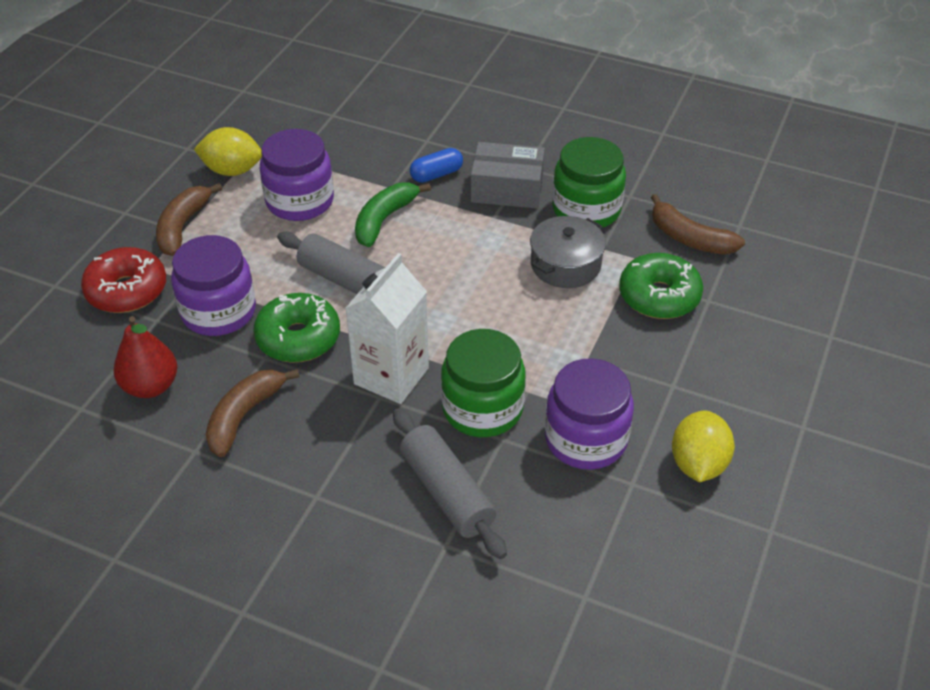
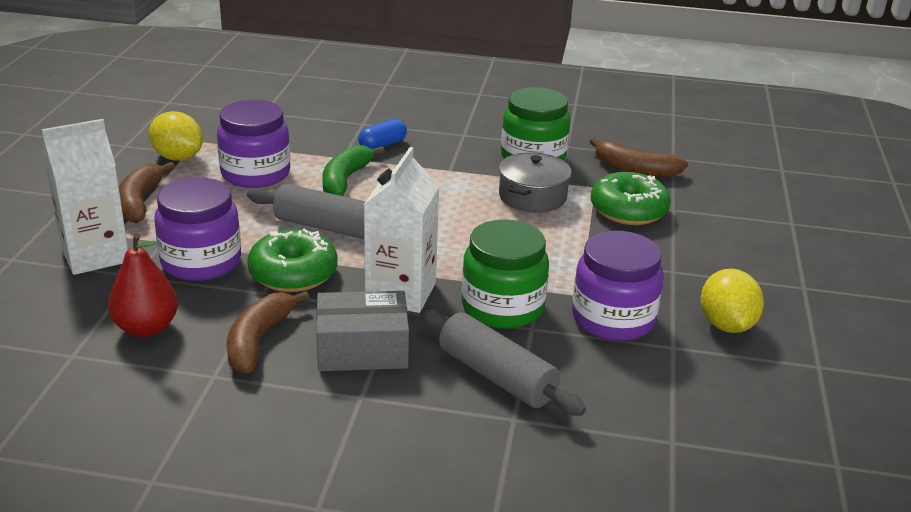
camera: 15 degrees left, 15 degrees down
red donut [81,247,166,313] -> white carton [42,119,128,275]
yellow lemon [194,127,262,176] -> yellow lemon turned 45 degrees clockwise [149,111,203,161]
grey box [471,142,545,208] -> grey box moved to [316,291,409,371]

